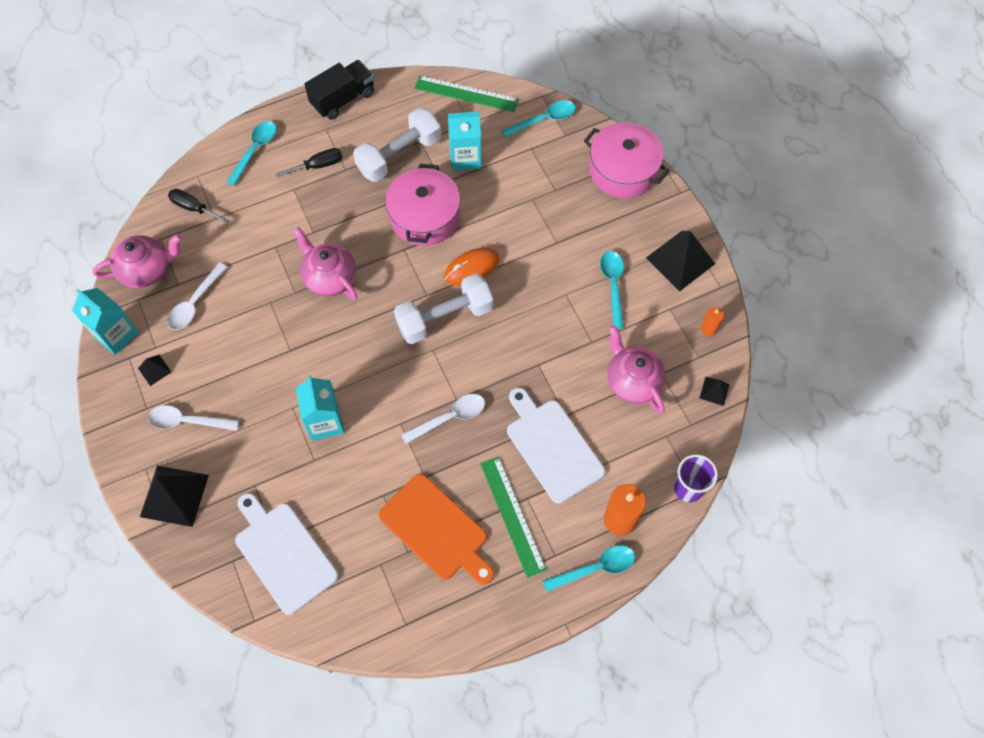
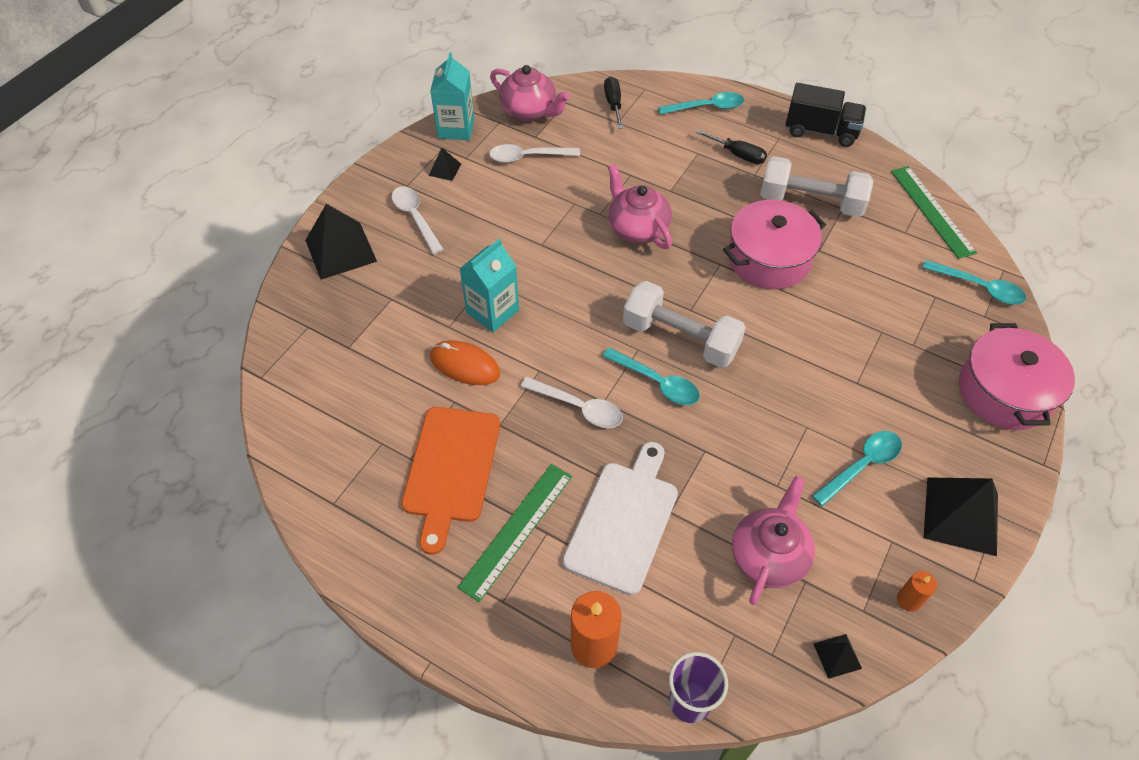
camera: 55 degrees right, 10 degrees down
white cutting board [235,493,339,615] -> none
pink teapot [293,227,358,300] -> pink teapot turned 45 degrees counterclockwise [608,164,672,249]
orange mouse [444,248,499,286] -> orange mouse moved to [430,340,500,385]
turquoise carton [448,111,481,171] -> none
turquoise spoon [543,545,635,592] -> turquoise spoon moved to [602,348,700,405]

